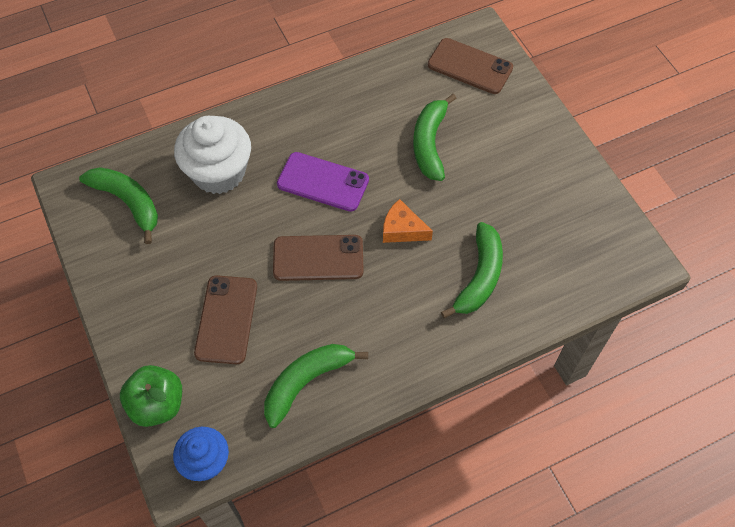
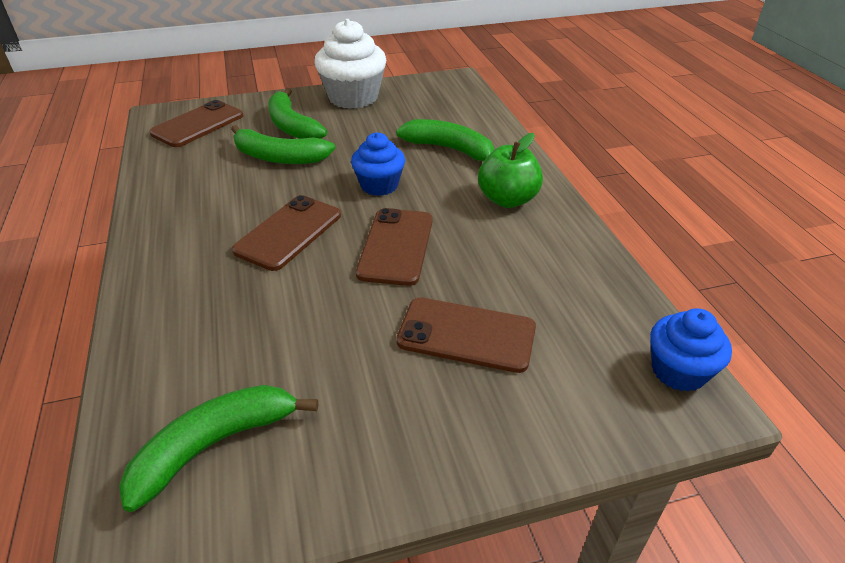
camera: 80 degrees left, 20 degrees down
green apple [120,365,182,427] -> green apple moved to [478,133,543,208]
white cupcake [174,116,251,194] -> white cupcake moved to [314,19,386,109]
green banana [264,344,368,428] -> green banana moved to [268,88,327,139]
purple phone [277,152,369,212] -> brown phone [232,195,341,271]
orange cheese [383,199,433,243] -> blue cupcake [351,132,405,196]

